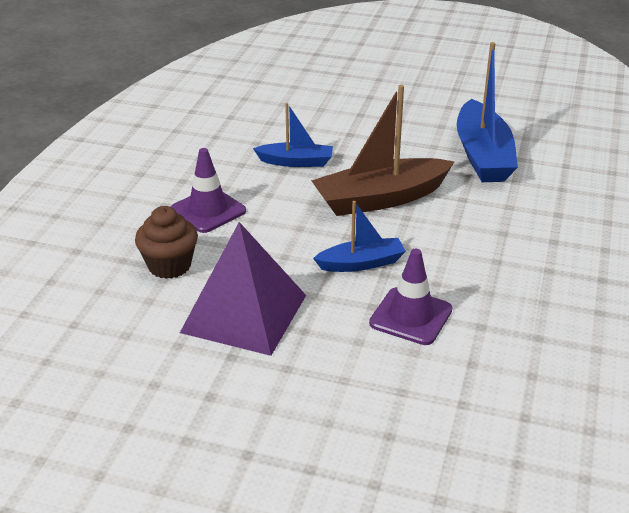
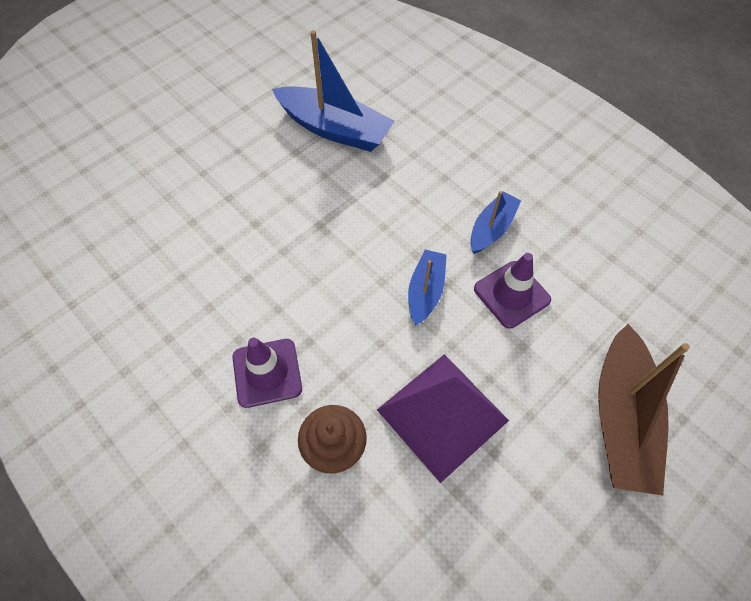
camera: 60 degrees left, 25 degrees up
blue boat [253,103,333,167] -> blue boat moved to [470,191,521,254]
brown boat [311,85,454,216] -> brown boat moved to [598,324,690,496]

